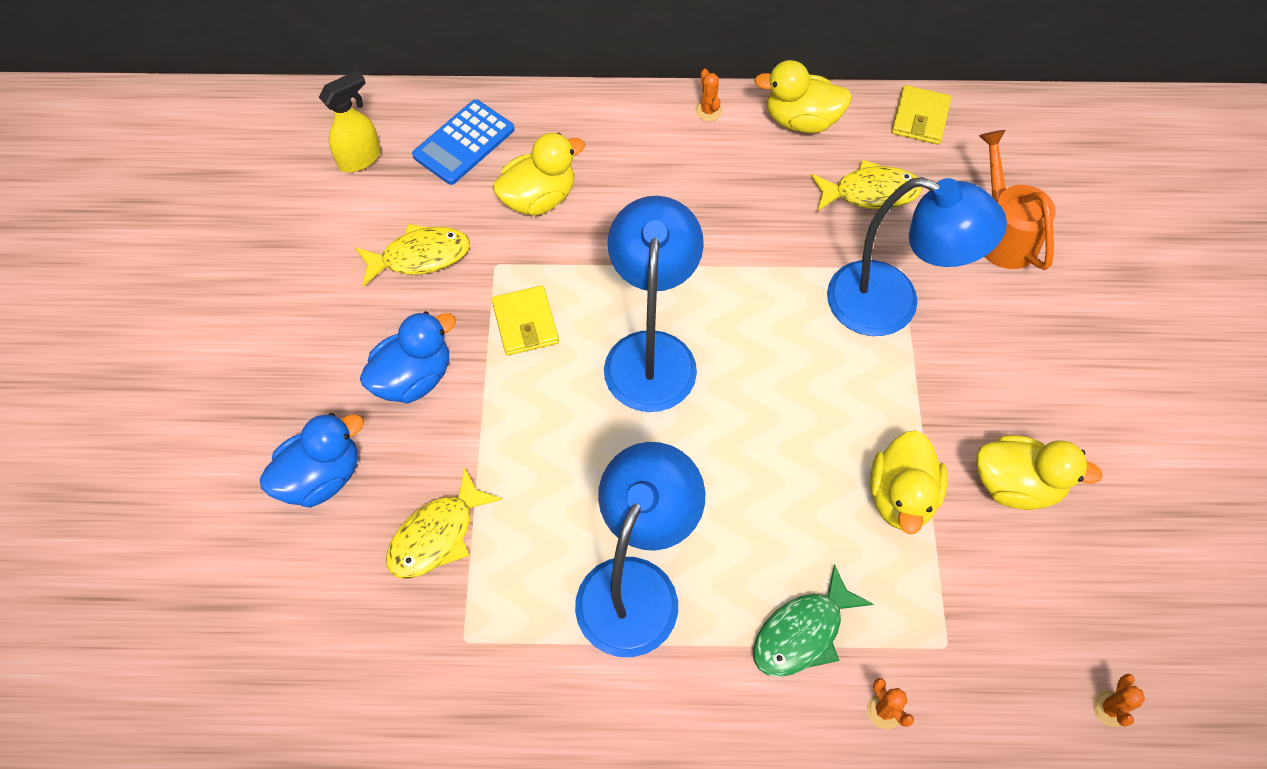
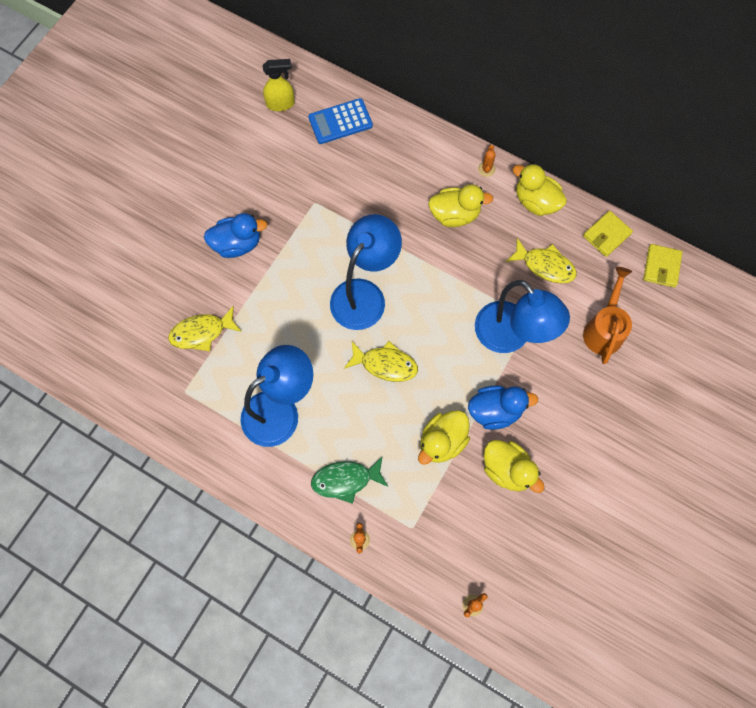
camera: 30 degrees right, 10 degrees up
blue duck [260,413,364,508] -> blue duck moved to [468,386,538,430]
yellow fish [355,224,470,287] -> yellow fish moved to [344,341,418,382]
yellow wallet [492,285,559,355] -> yellow wallet moved to [643,244,683,288]
yellow duck [493,133,585,216] -> yellow duck moved to [428,184,493,227]

